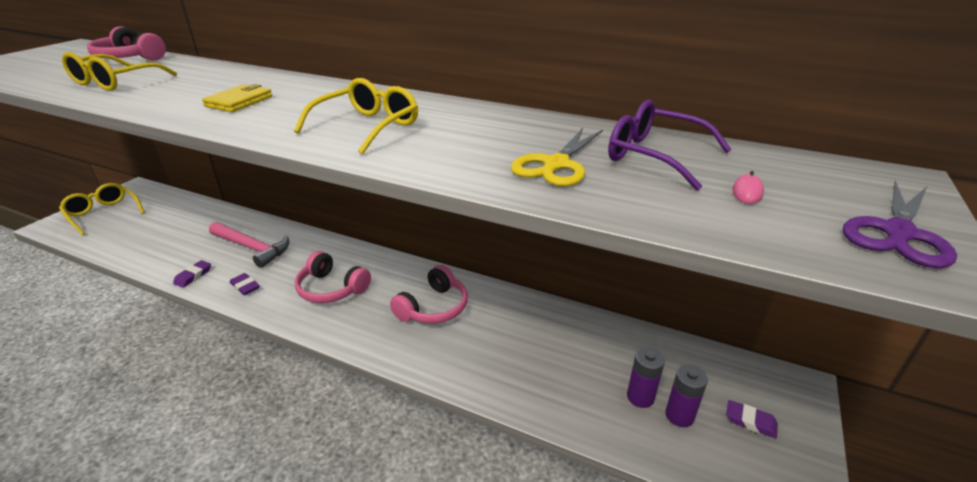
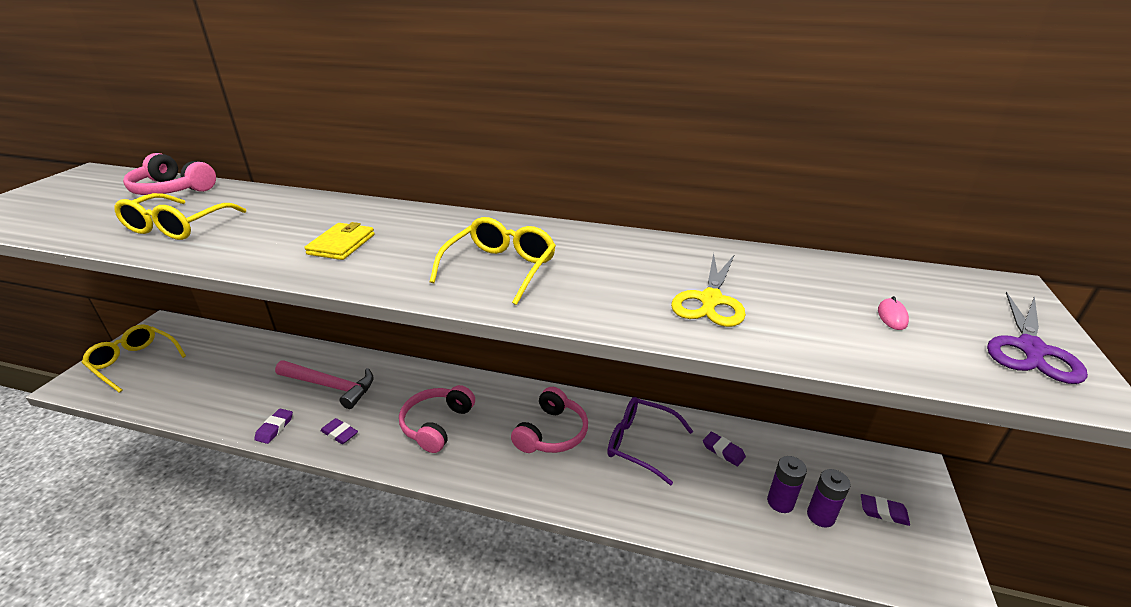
camera: 10 degrees left, 0 degrees up
pink headphones [295,251,371,303] -> pink headphones turned 90 degrees clockwise [399,385,475,453]
purple glasses [608,99,732,190] -> purple glasses moved to [607,397,693,485]
none -> purple eraser [703,432,746,467]

